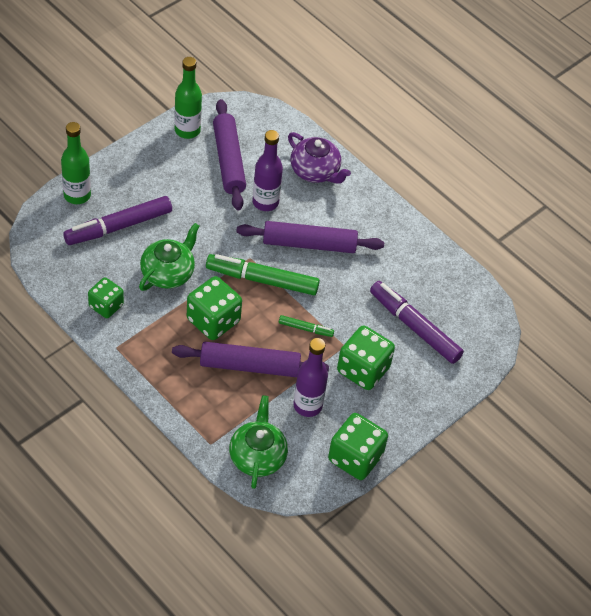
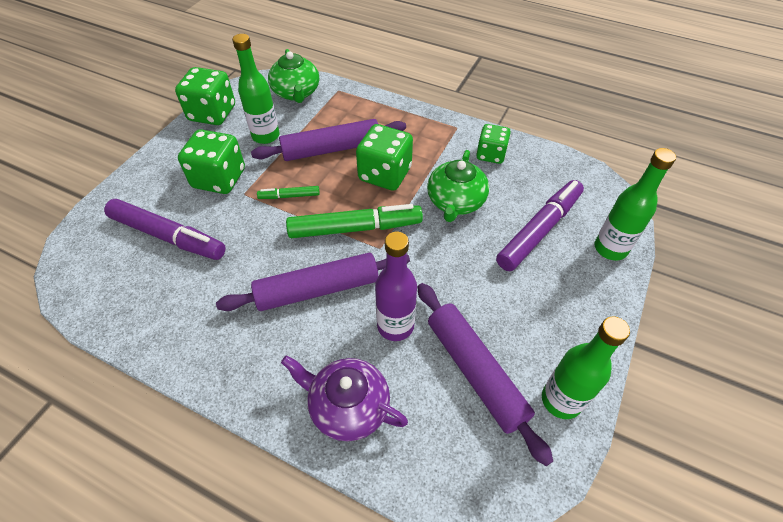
camera: 165 degrees right, 0 degrees up
purple bottle [293,338,328,417] -> green bottle [232,34,280,144]

